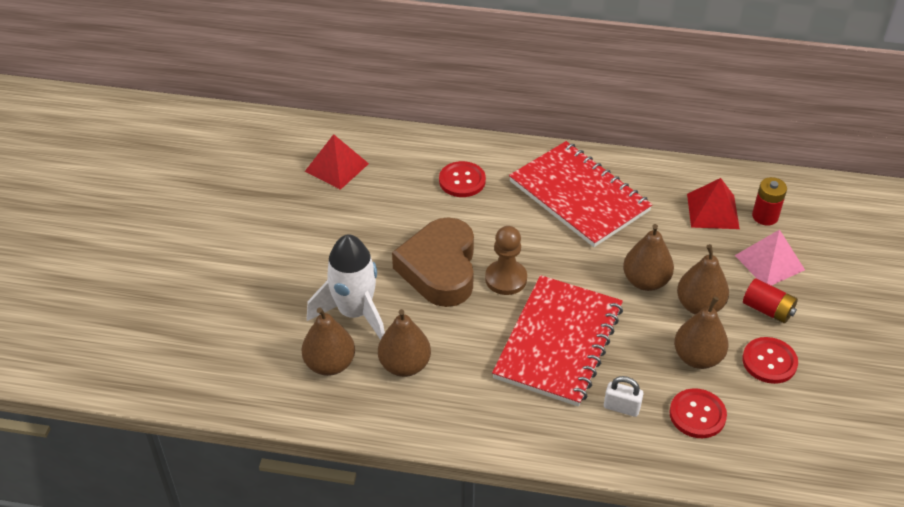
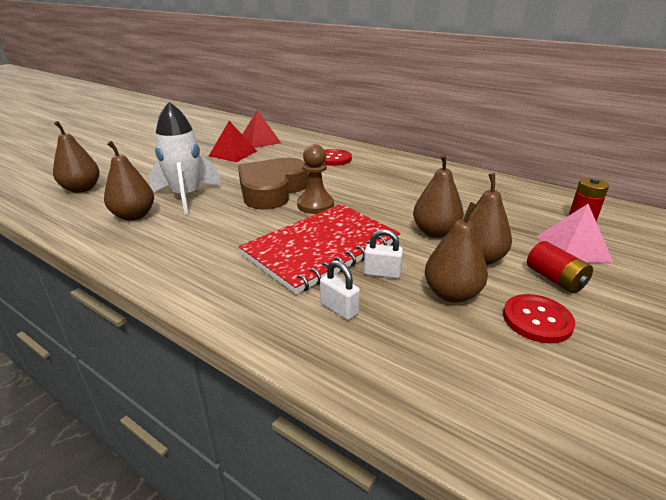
camera: 25 degrees right, 15 degrees down
brown pear [378,309,431,377] -> brown pear moved to [53,121,100,193]
red notebook [509,141,652,247] -> none
red button [669,388,727,438] -> none
red pyramid [687,178,740,229] -> red pyramid moved to [209,121,257,162]
none -> white padlock [364,229,403,279]

